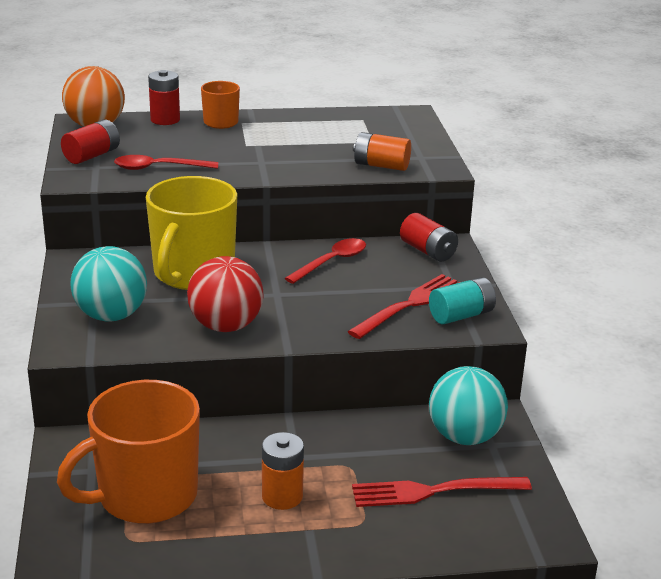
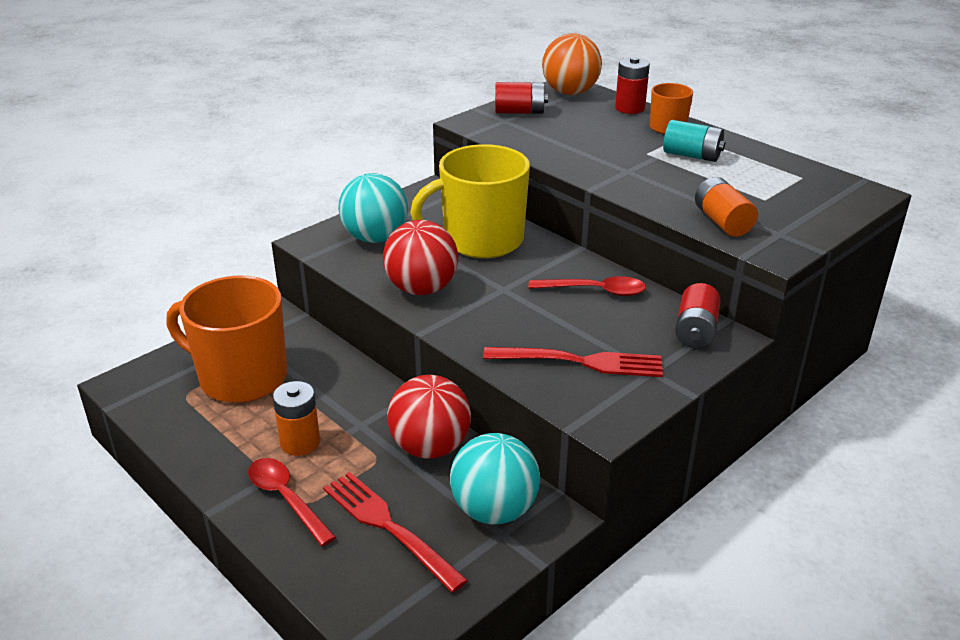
camera: 55 degrees right, 5 degrees up
red spoon [114,155,218,170] -> red spoon moved to [248,458,336,546]
turquoise battery [429,277,496,324] -> turquoise battery moved to [663,120,726,162]
none -> red ball [387,375,471,459]

